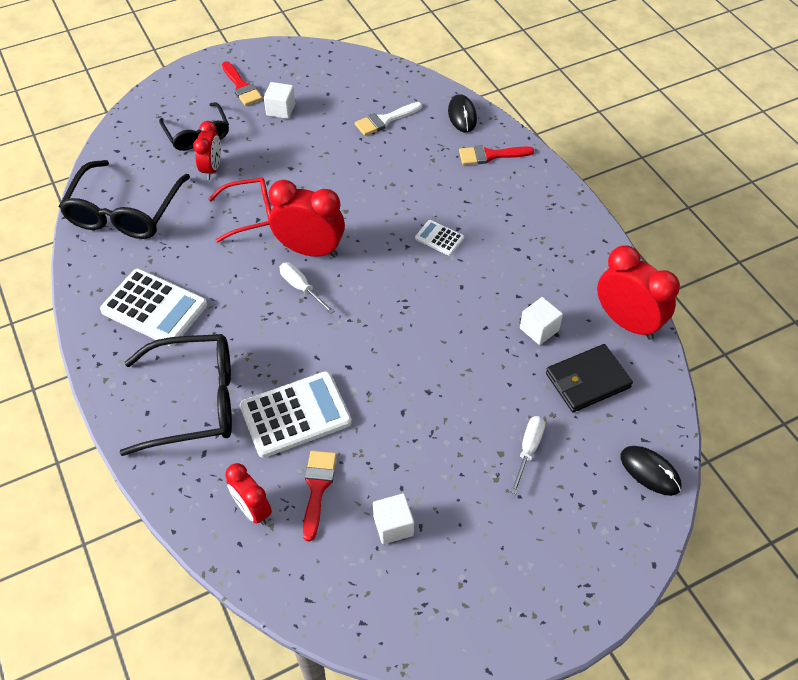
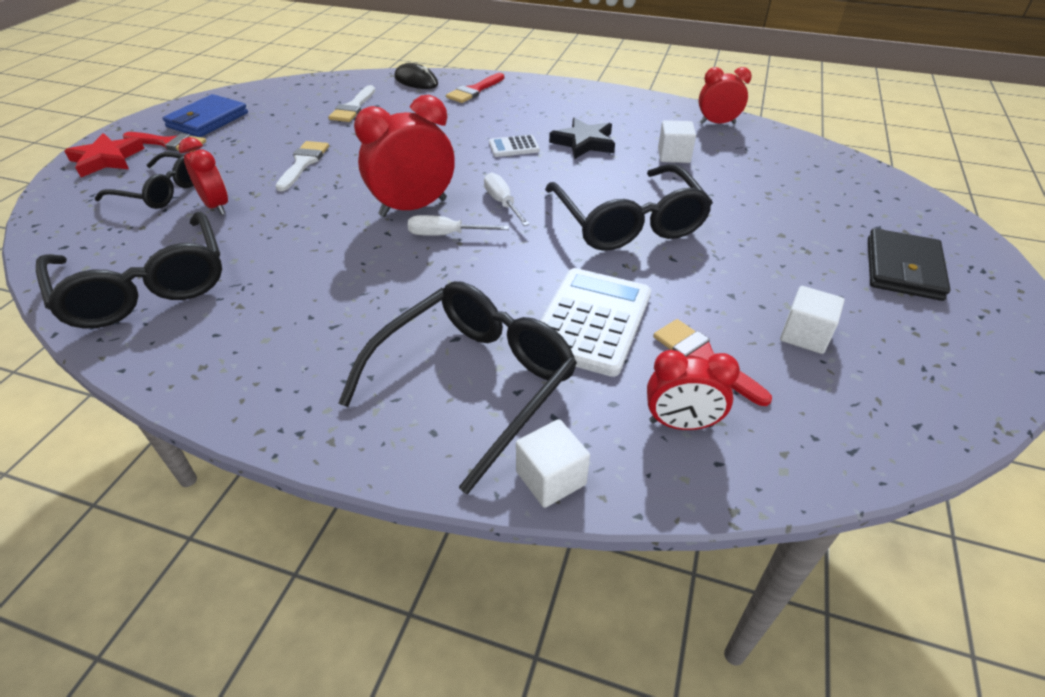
camera: 45 degrees left, 10 degrees down
white calculator [100,268,207,346] -> none
red glasses [209,178,271,242] -> none
white cube [264,82,295,119] -> white cube moved to [516,419,590,508]
white screwdriver [511,416,545,494] -> white screwdriver moved to [484,172,530,226]
black wallet [546,344,633,412] -> black wallet moved to [868,228,951,301]
red clock [597,246,680,340] -> red clock [699,67,752,124], size x0.62
black mouse [620,446,682,496] -> none
none -> red star [64,133,145,177]
none -> blue wallet [163,94,248,137]
none -> white brush [276,141,329,191]
none -> black glasses [545,164,713,251]
none -> black star [549,117,615,159]

